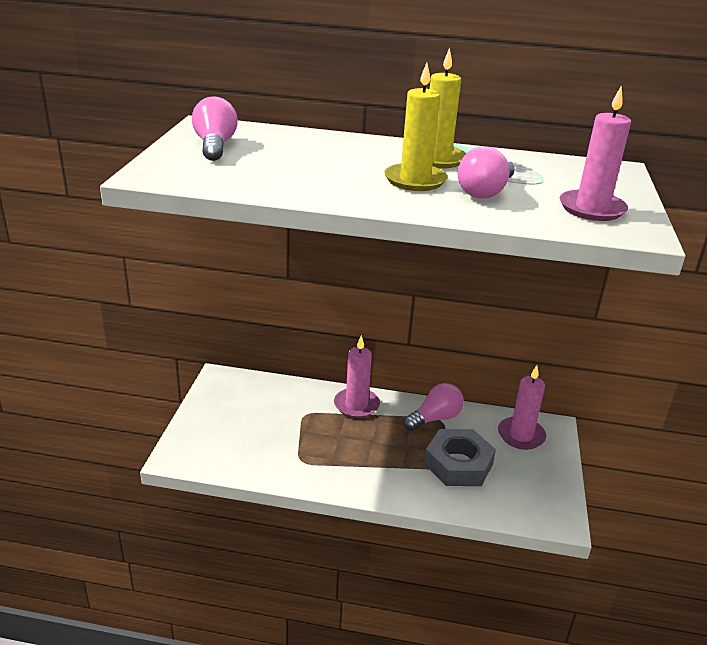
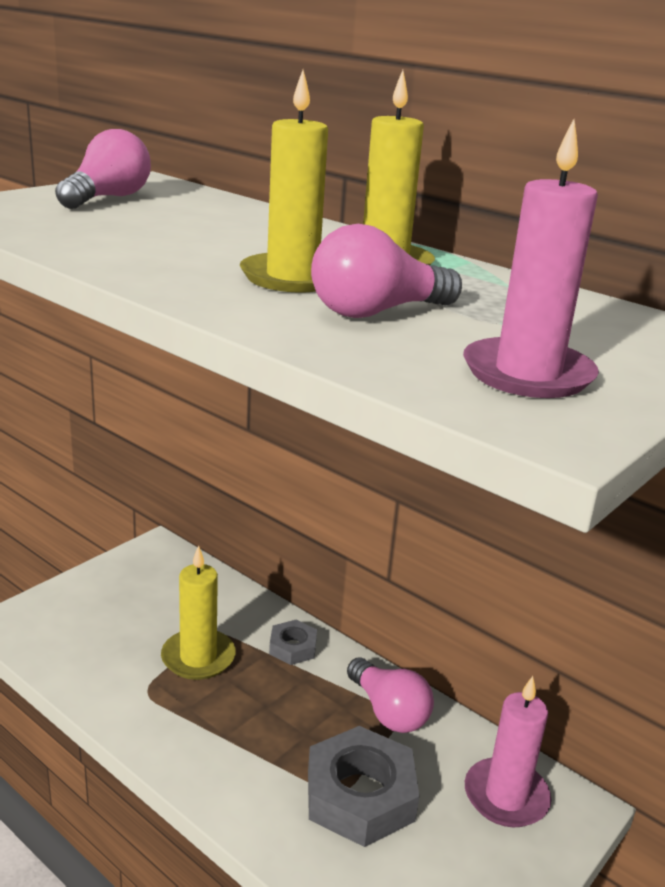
camera: 30 degrees right, 5 degrees down
pink candle [334,335,380,418] -> grey nut [269,620,317,665]
pink light bulb [403,383,464,431] -> pink light bulb turned 60 degrees clockwise [347,657,434,733]
none -> yellow candle [161,545,236,680]

